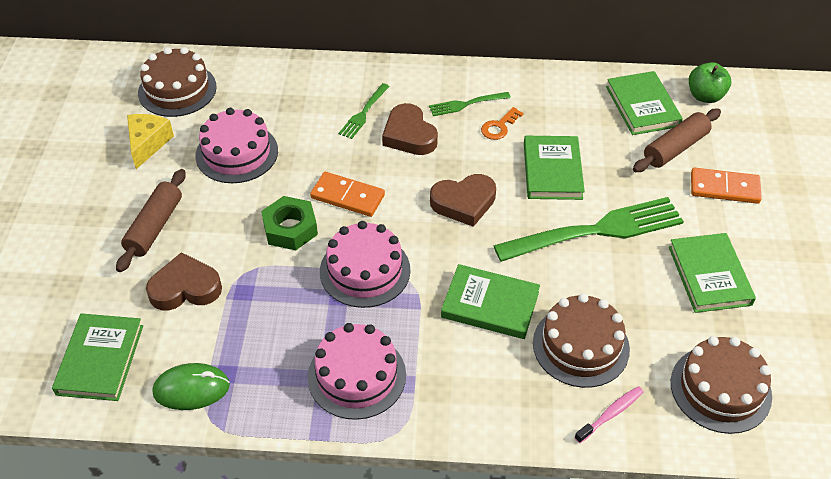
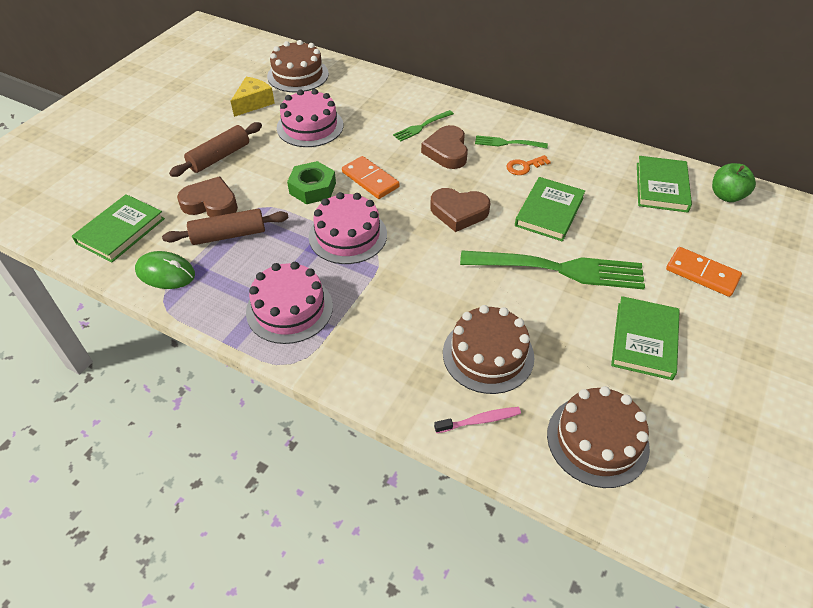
camera: 25 degrees right, 0 degrees up
green book [441,264,540,339] -> none
brown rolling pin [633,109,721,172] -> brown rolling pin moved to [162,209,289,245]

